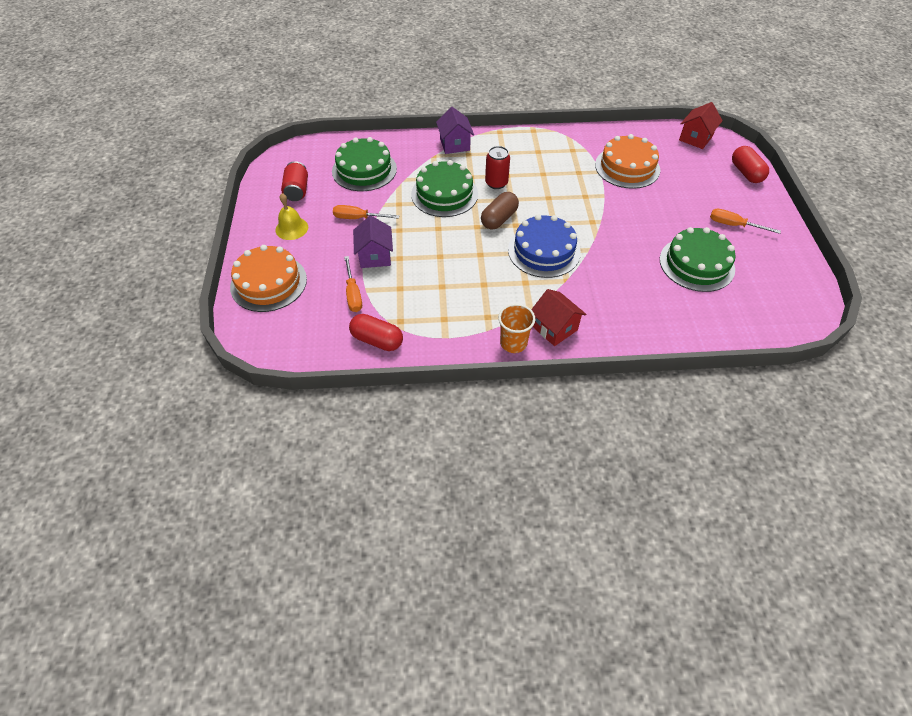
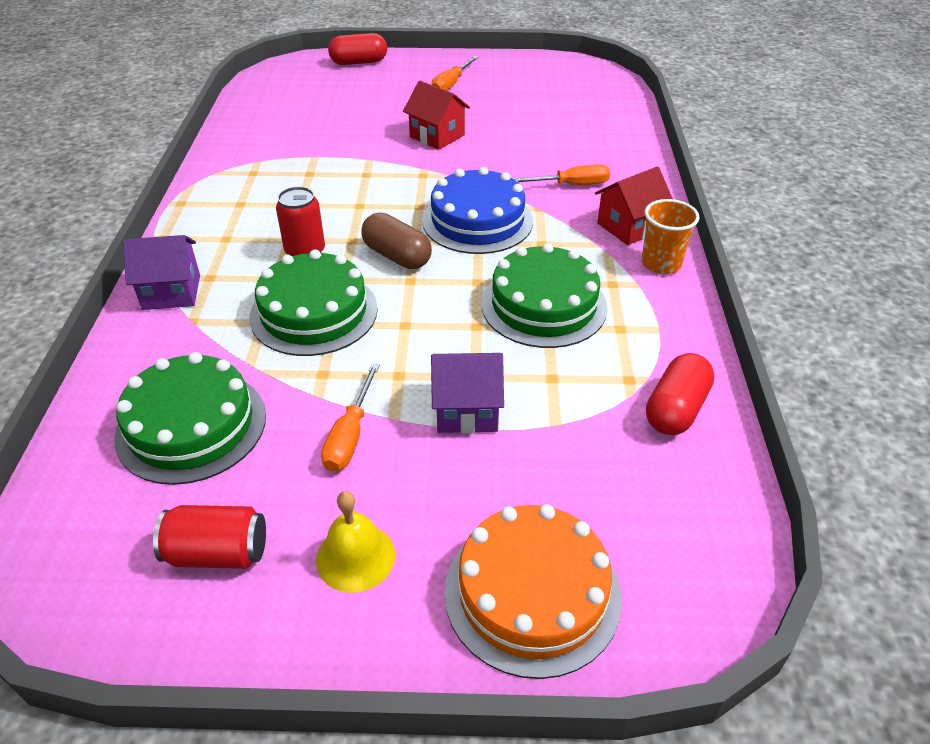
camera: 85 degrees left, 10 degrees down
orange screwdriver [344,256,362,312] -> orange screwdriver moved to [514,164,610,185]
orange cake [595,134,660,189] -> none
green cake [660,227,736,292] -> green cake moved to [481,243,607,348]
red house [679,102,723,149] -> red house moved to [403,81,470,150]

